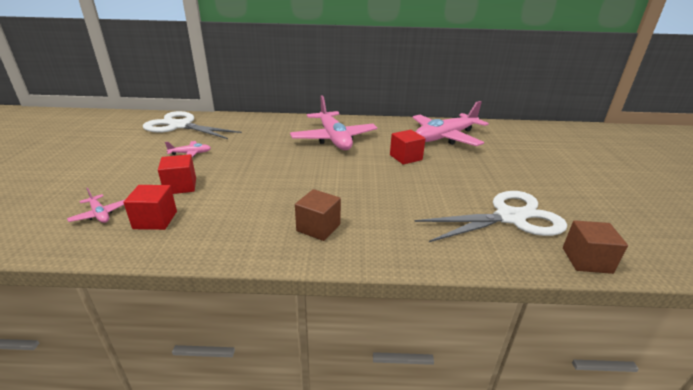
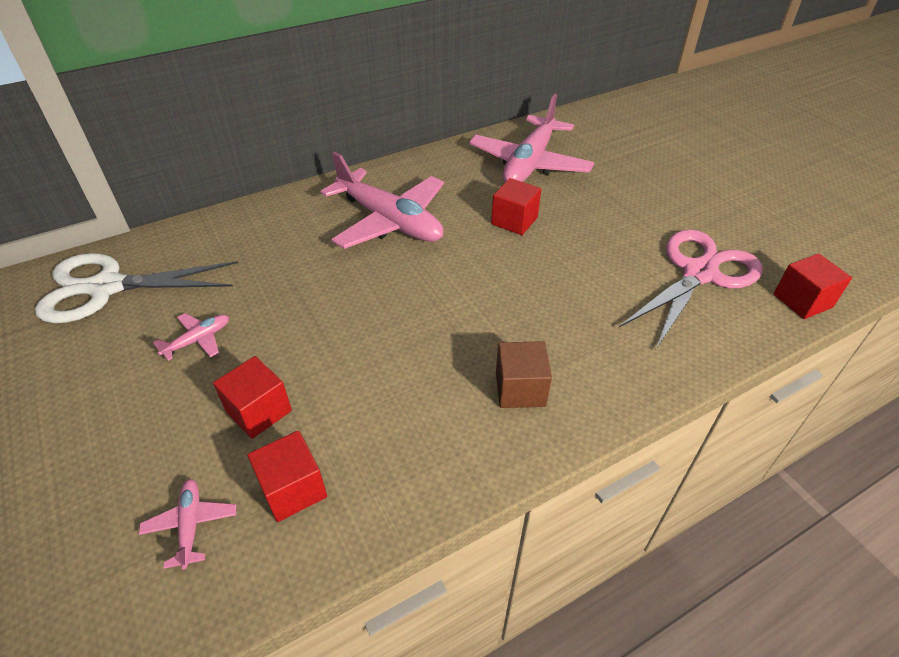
camera: 30 degrees left, 15 degrees up
pink plane [67,188,124,223] -> pink plane turned 120 degrees counterclockwise [139,479,236,569]
white scissors [414,191,567,242] -> pink scissors [619,229,763,349]
brown cube [563,220,628,274] -> red cube [774,253,852,319]

